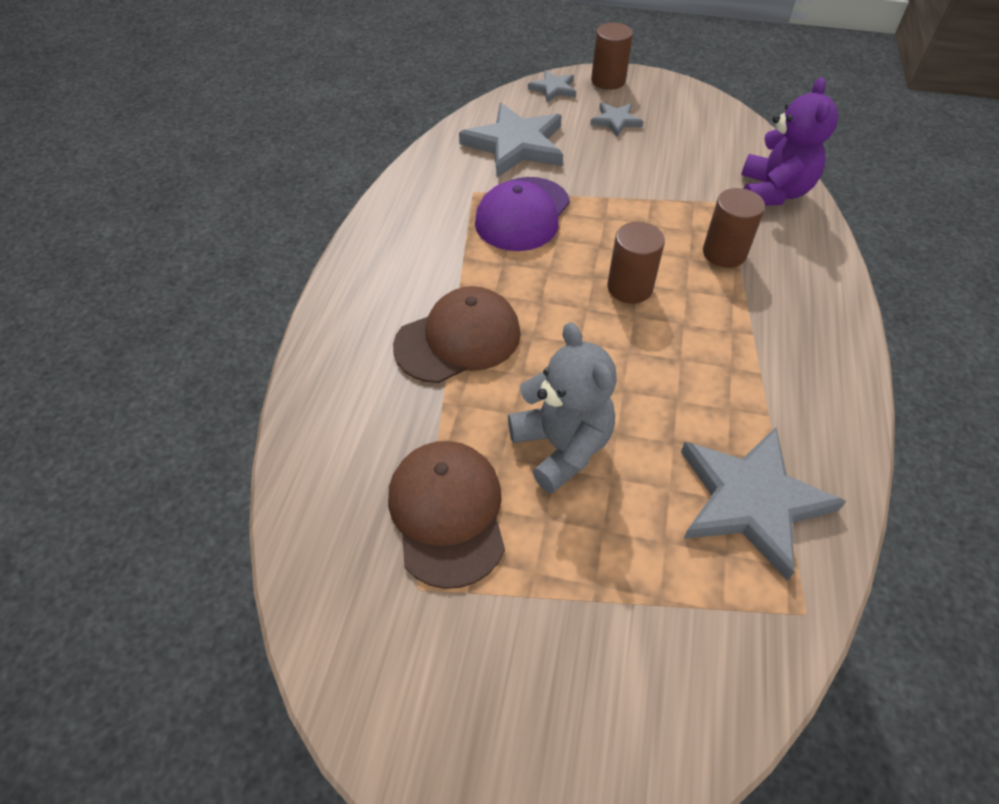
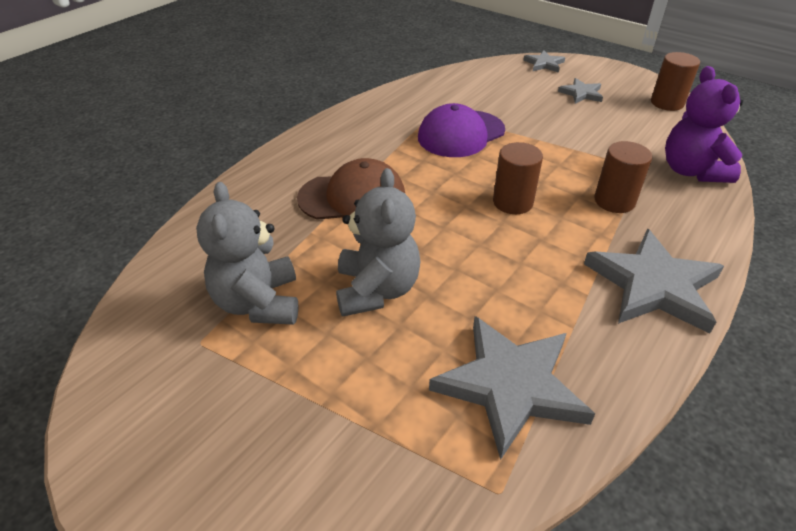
camera: 25 degrees right, 10 degrees down
brown cap [388,441,505,589] -> grey teddy bear [196,182,299,325]
grey star [459,103,563,178] -> grey star moved to [584,229,724,334]
brown cylinder [591,23,633,90] -> brown cylinder moved to [651,52,700,111]
purple teddy bear [741,77,838,206] -> purple teddy bear turned 135 degrees clockwise [665,66,743,183]

